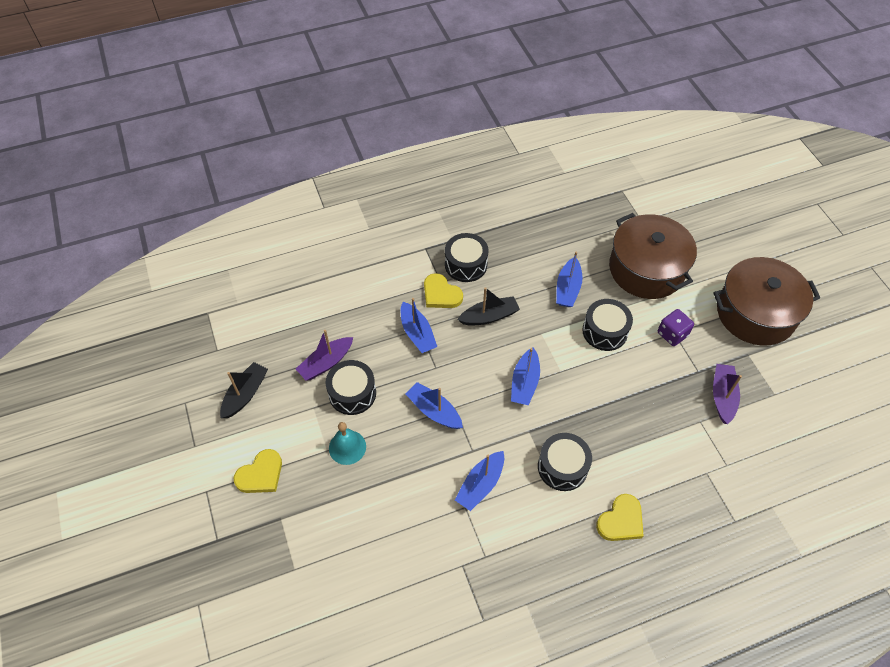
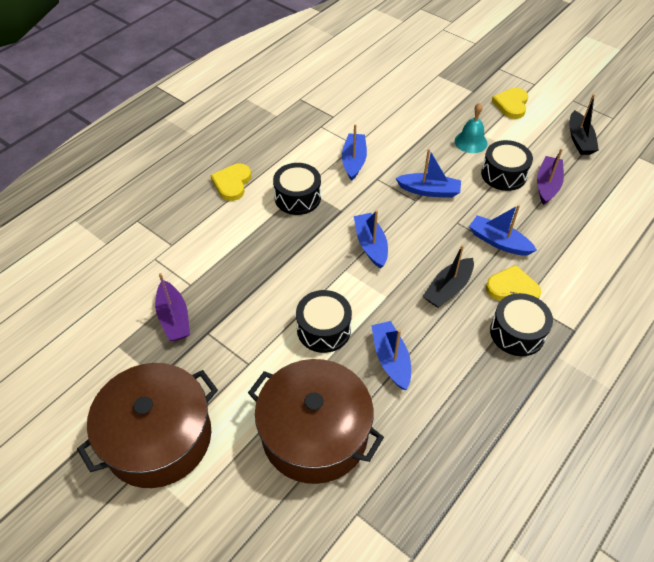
camera: 150 degrees right, 5 degrees down
purple dice [658,309,694,346] -> none

